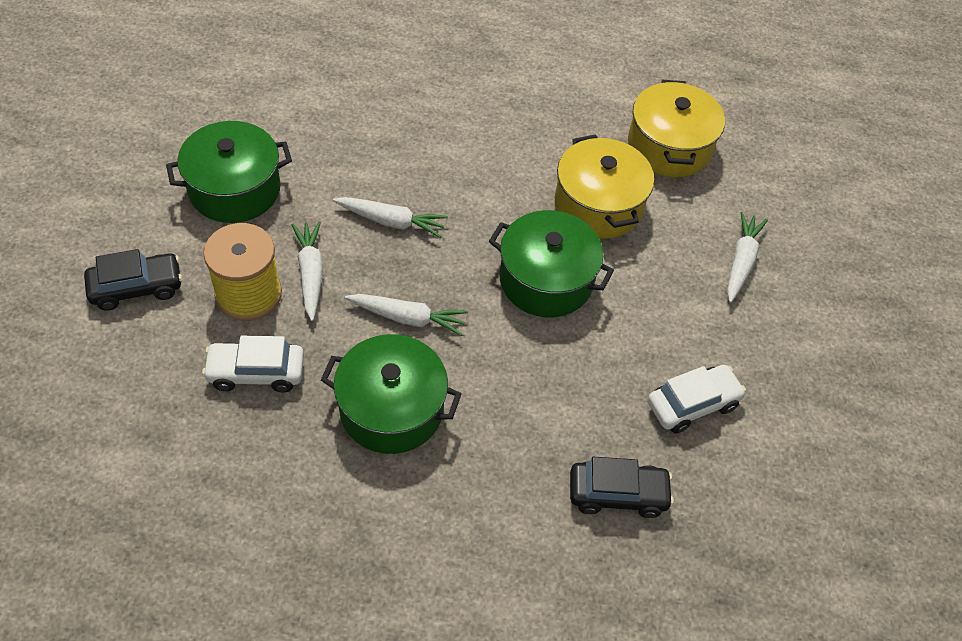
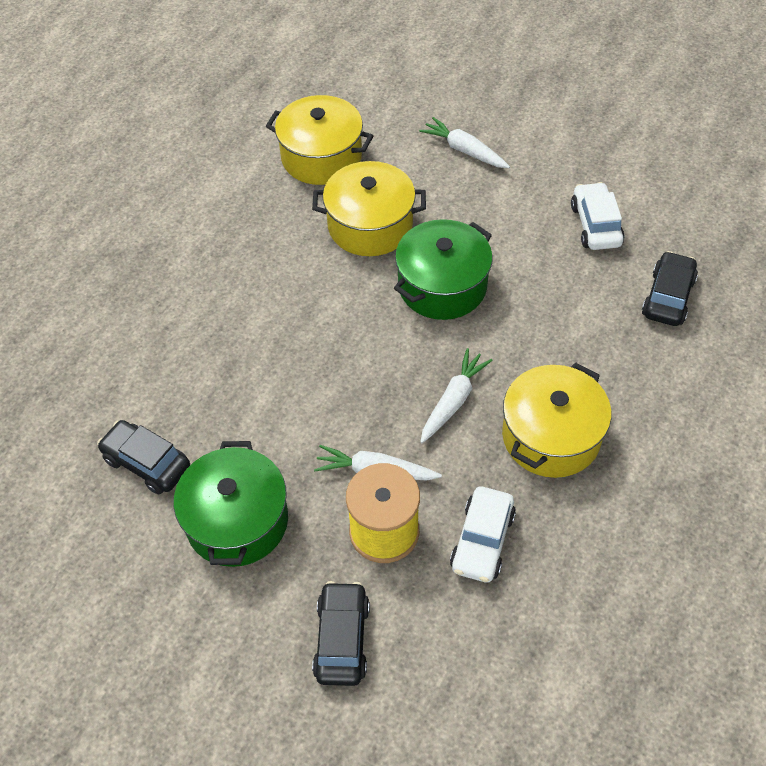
camera: 65 degrees left, 0 degrees up
green pot [321,334,461,454] -> yellow pot [502,362,611,478]
white carrot [333,197,448,238] -> none
none -> black car [97,420,190,495]

